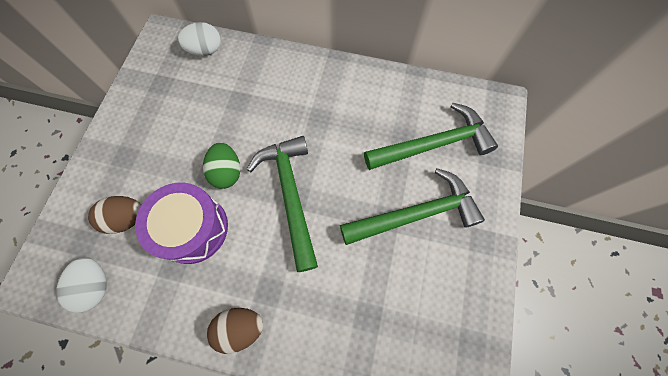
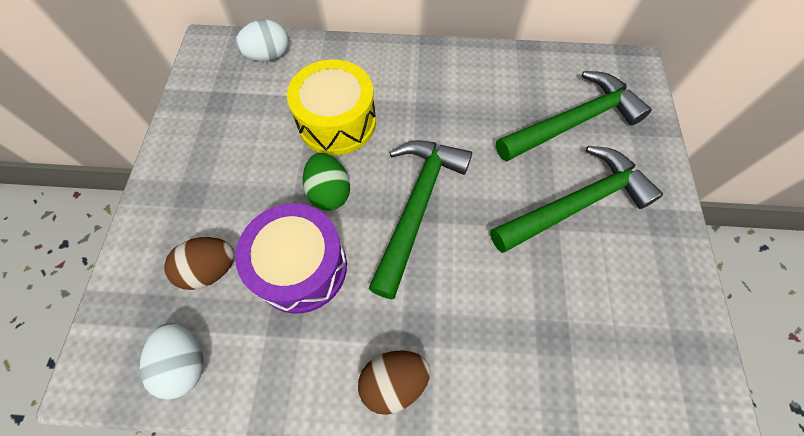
camera: 10 degrees left, 5 degrees down
green hammer [247,136,318,272] -> green hammer turned 45 degrees clockwise [368,140,472,299]
none -> yellow drum [287,60,376,155]

